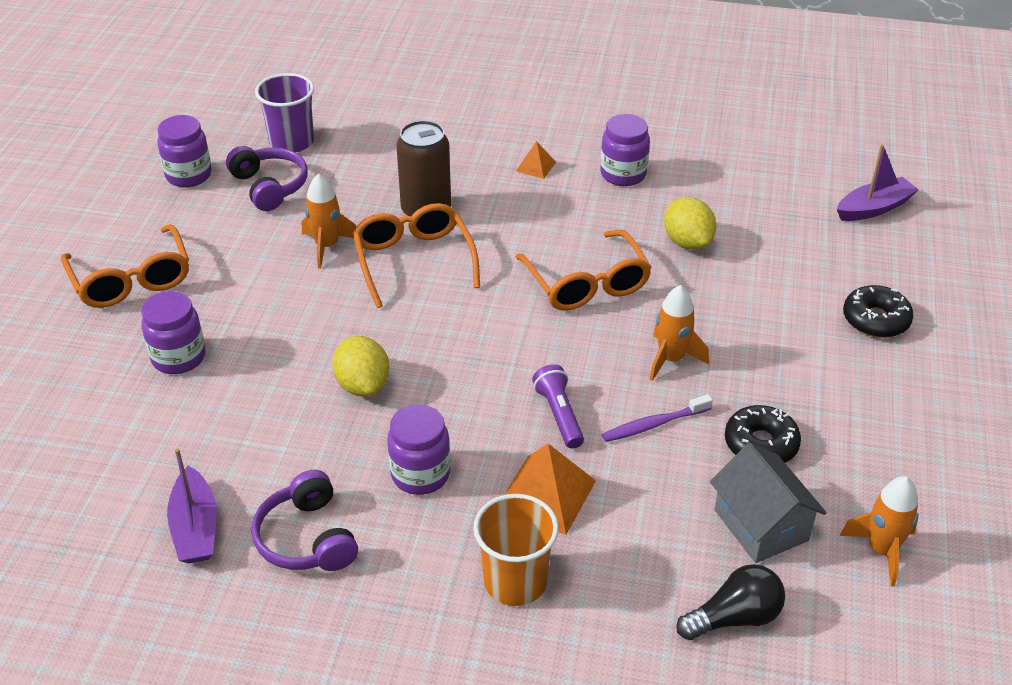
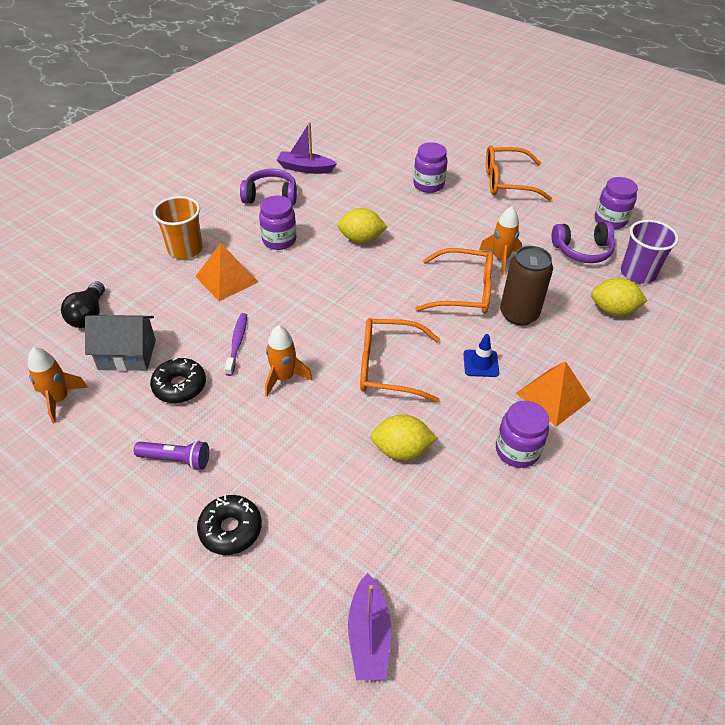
camera: 115 degrees right, 5 degrees up
orange pyramid [516,141,556,179] -> orange pyramid [516,361,591,427], size x1.88
purple flashlight [532,364,584,449] -> purple flashlight moved to [134,440,209,470]
none -> blue traffic cone [463,334,499,377]
none -> yellow lemon [591,278,648,316]

